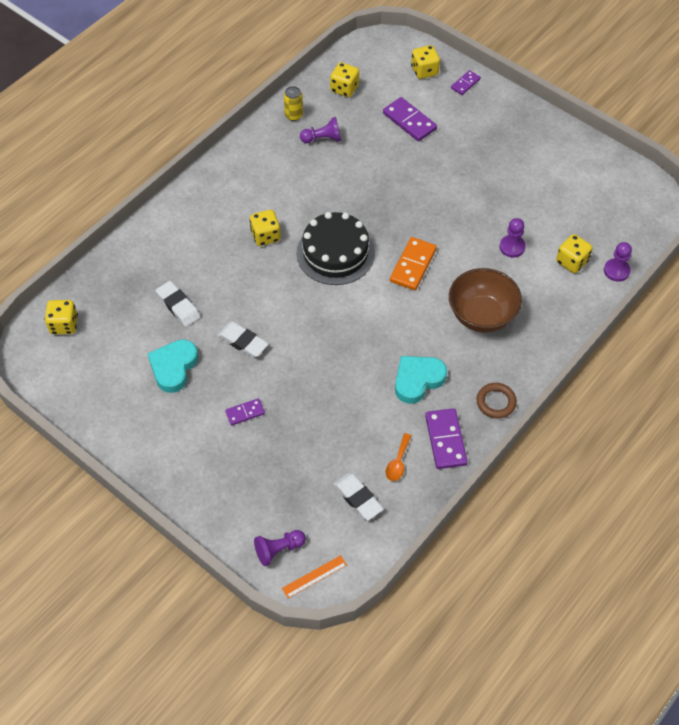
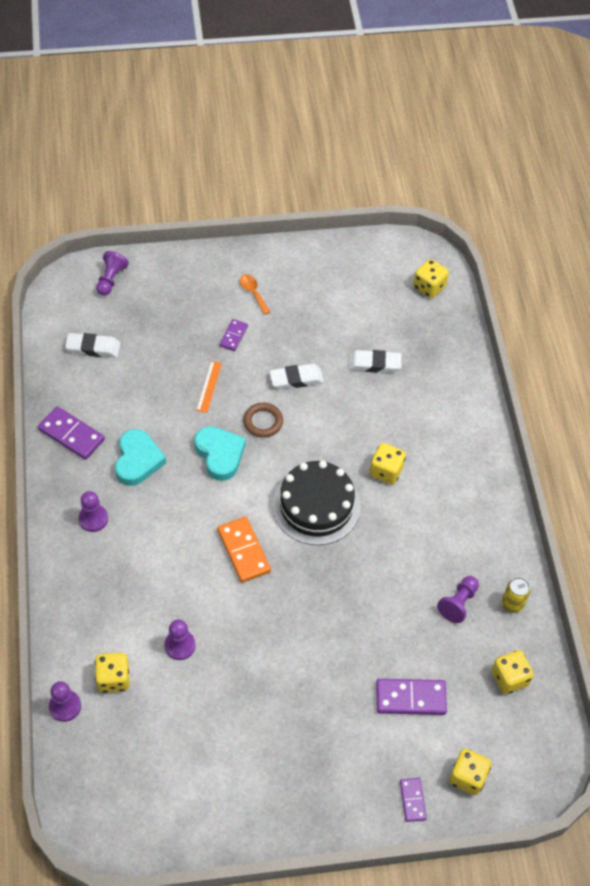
camera: 130 degrees right, 0 degrees up
turquoise heart [147,339,198,393] -> turquoise heart moved to [194,426,246,481]
orange ruler [282,555,347,598] -> orange ruler moved to [196,361,222,413]
orange spoon [386,433,412,481] -> orange spoon moved to [240,274,270,315]
brown bowl [449,268,522,333] -> none
brown ring [477,383,517,418] -> brown ring moved to [243,403,283,438]
none -> purple pawn [78,491,108,532]

